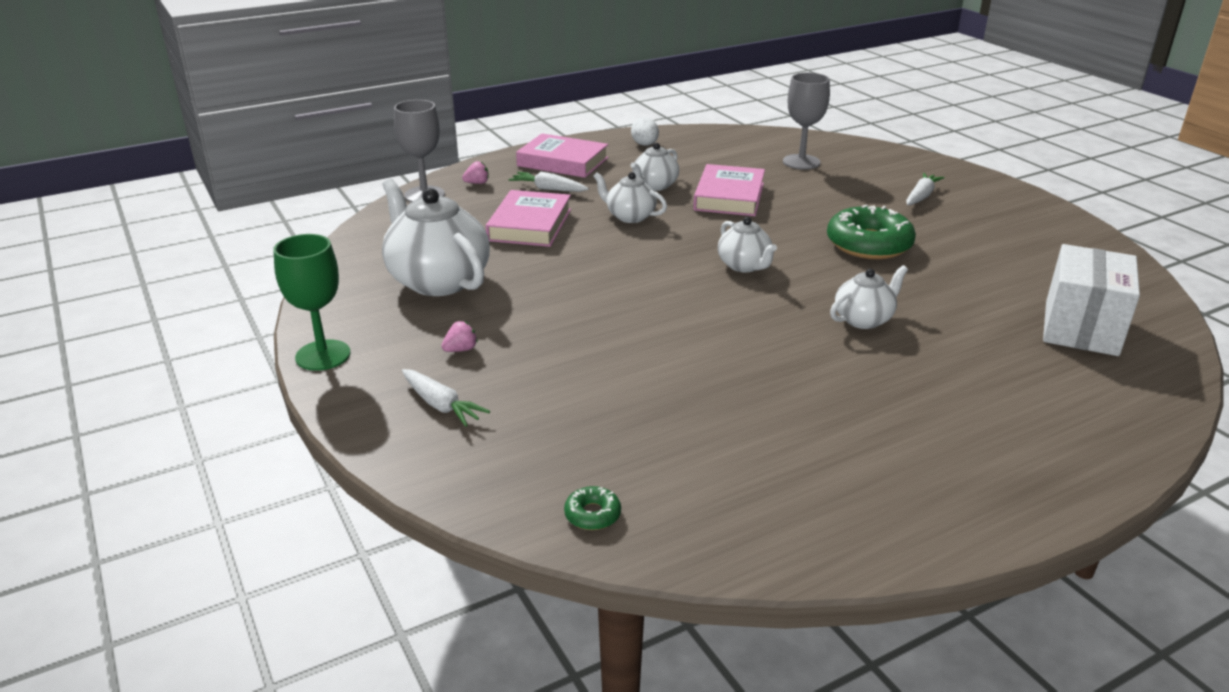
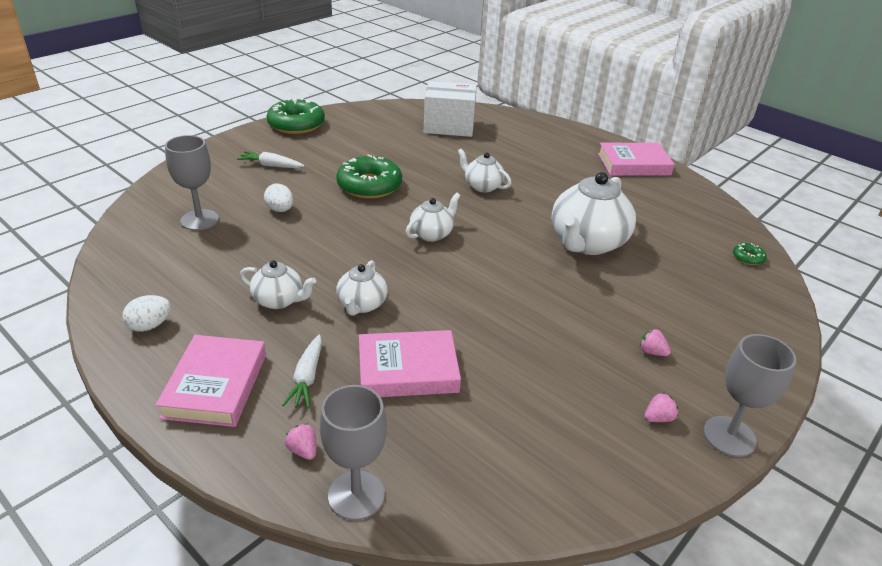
camera: 110 degrees left, 5 degrees up
green goblet [273,234,351,371] -> grey goblet [703,334,796,457]
white teapot [382,179,490,296] -> white teapot moved to [552,172,636,255]
white carrot [402,369,490,427] -> none
pink book [693,164,765,216] -> pink book moved to [598,143,675,176]
none -> white egg [264,183,293,212]
none -> green donut [267,98,325,134]
none -> pink strawberry [644,393,678,422]

